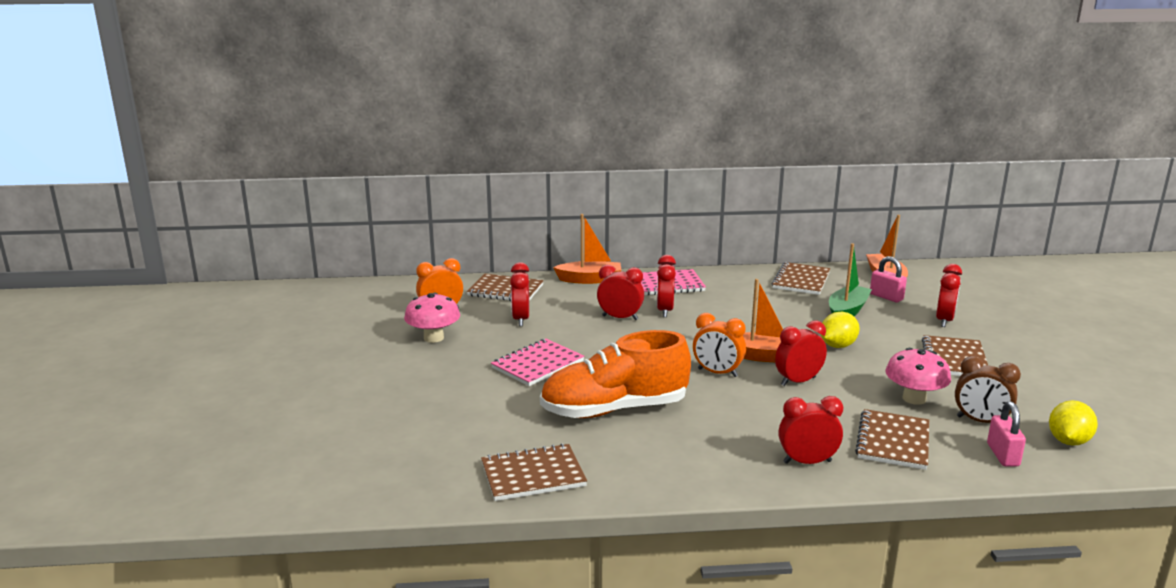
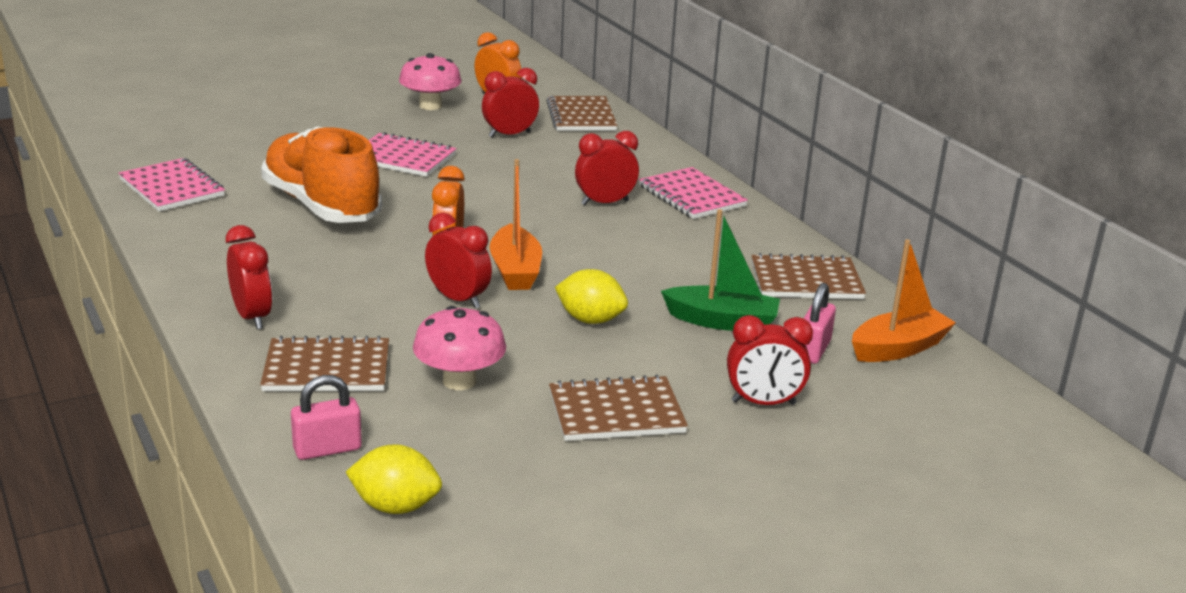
camera: 65 degrees right, 5 degrees up
brown notebook [481,443,587,501] -> pink notebook [118,158,225,211]
orange boat [553,214,622,284] -> none
red clock [597,265,644,320] -> none
brown clock [955,356,1021,423] -> none

